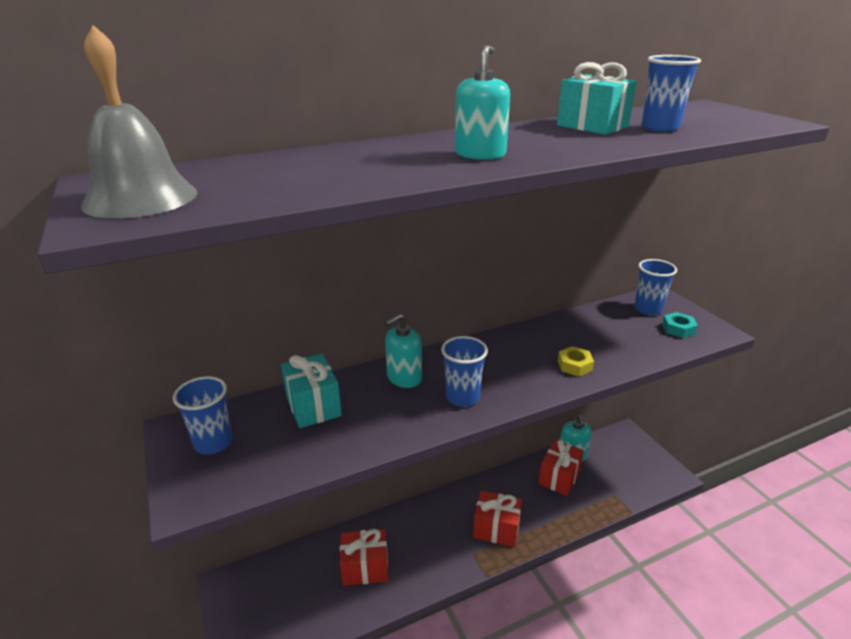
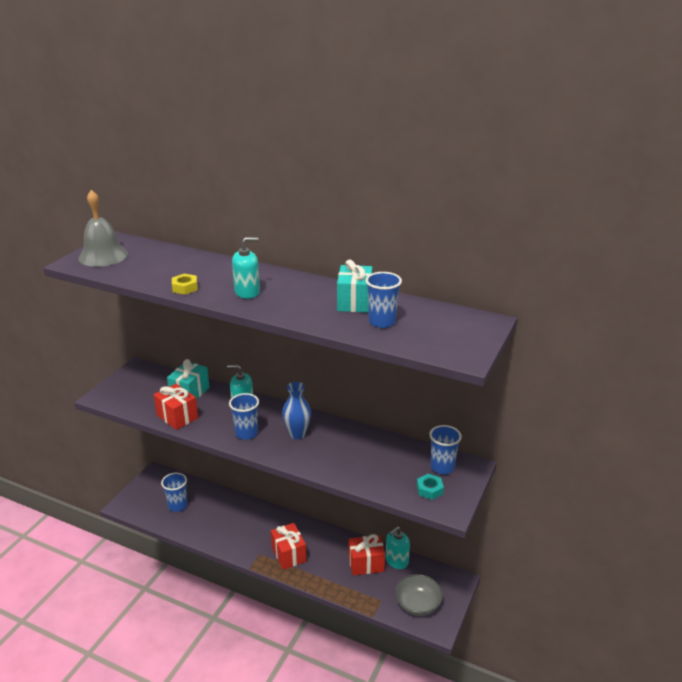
camera: 50 degrees right, 0 degrees up
blue cup [173,376,233,455] -> blue cup moved to [161,473,188,512]
red gift [340,529,388,586] -> red gift moved to [154,384,198,430]
yellow nut [558,346,594,376] -> yellow nut moved to [172,274,198,295]
none -> blue vase [282,382,311,439]
none -> grey bowl [395,574,443,616]

